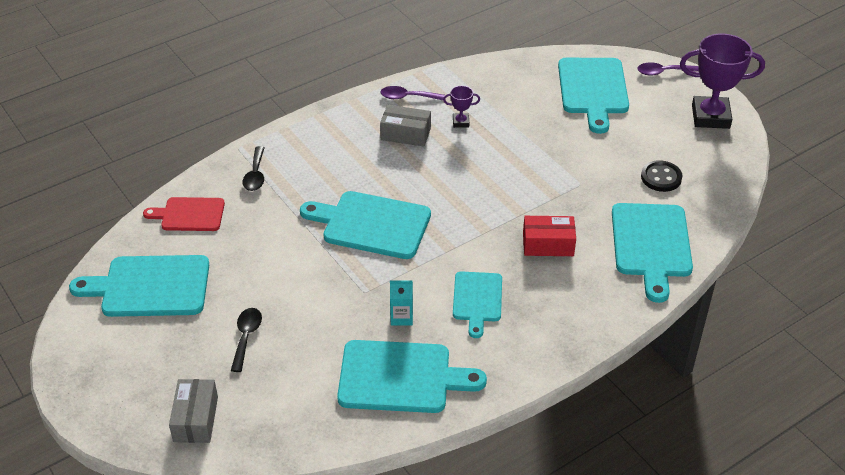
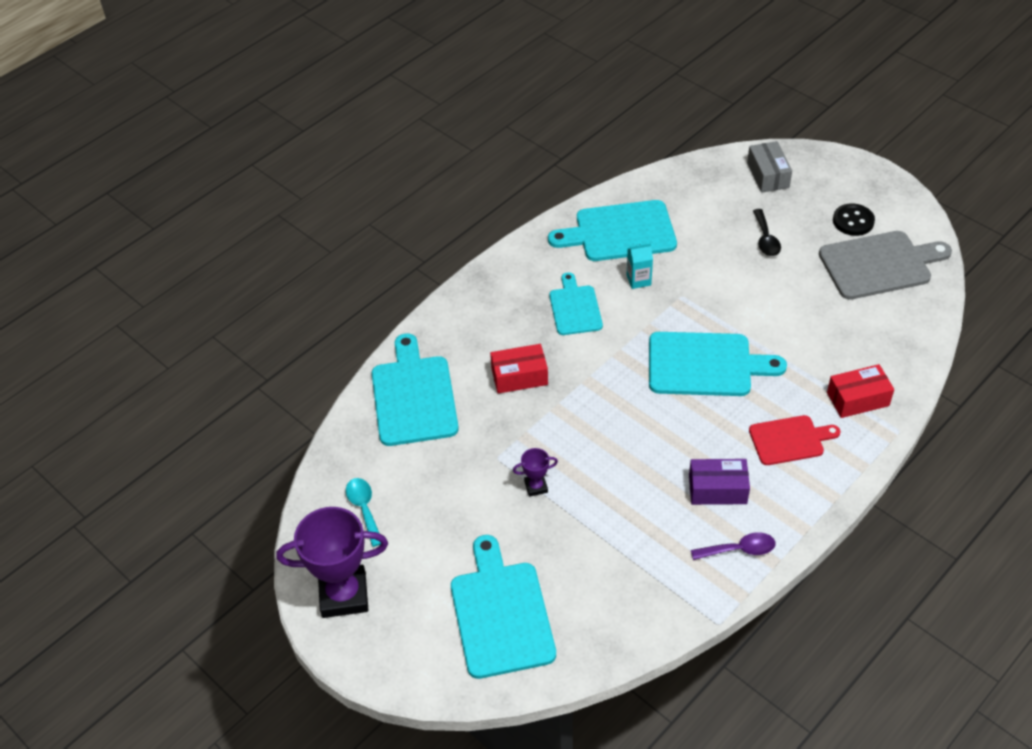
camera: 170 degrees right, 5 degrees up
turquoise cutting board [69,255,209,317] -> grey cutting board [819,231,952,299]
red cutting board [143,197,225,231] -> red cutting board moved to [749,415,840,465]
black spoon [243,146,264,191] -> red box [827,364,894,418]
grey box [380,105,431,147] -> purple box [689,459,750,505]
purple trophy [443,86,480,128] -> purple trophy moved to [513,448,558,497]
purple spoon [637,62,699,75] -> none
black button [641,160,682,192] -> black button moved to [833,203,875,236]
none -> turquoise spoon [346,478,381,547]

